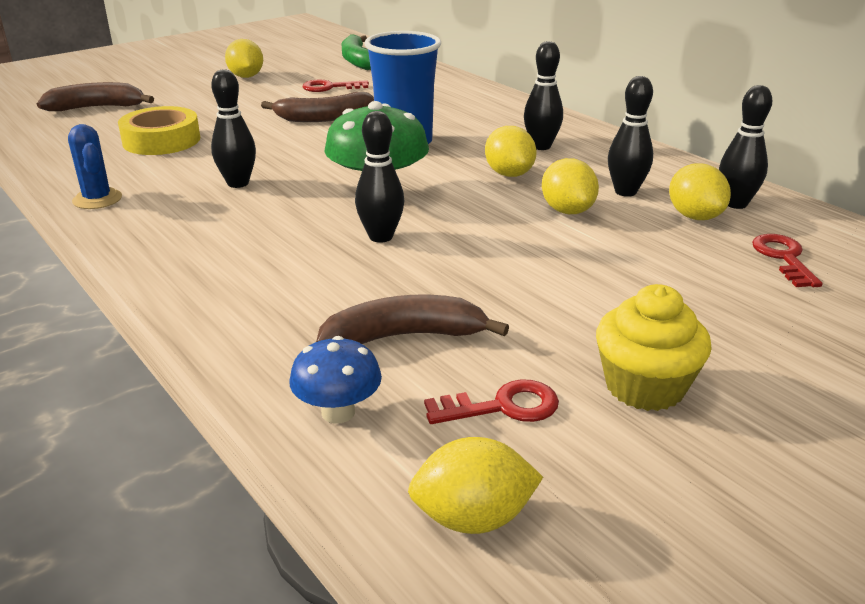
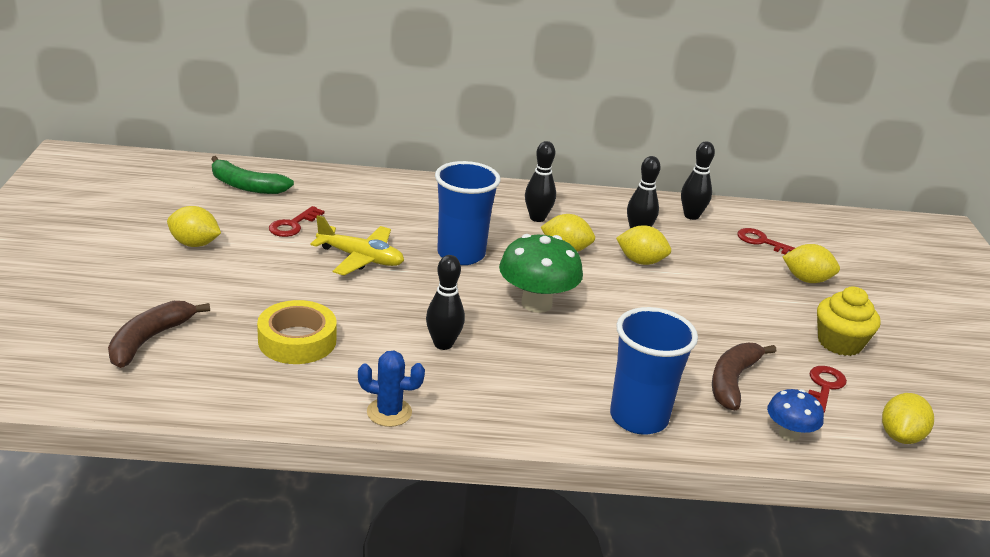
camera: 55 degrees left, 0 degrees up
brown banana [261,92,374,122] -> yellow plane [311,215,404,276]
black bowling pin [355,111,404,243] -> none
yellow lemon [669,164,731,220] -> yellow lemon moved to [783,244,840,283]
none -> blue cup [610,307,698,435]

